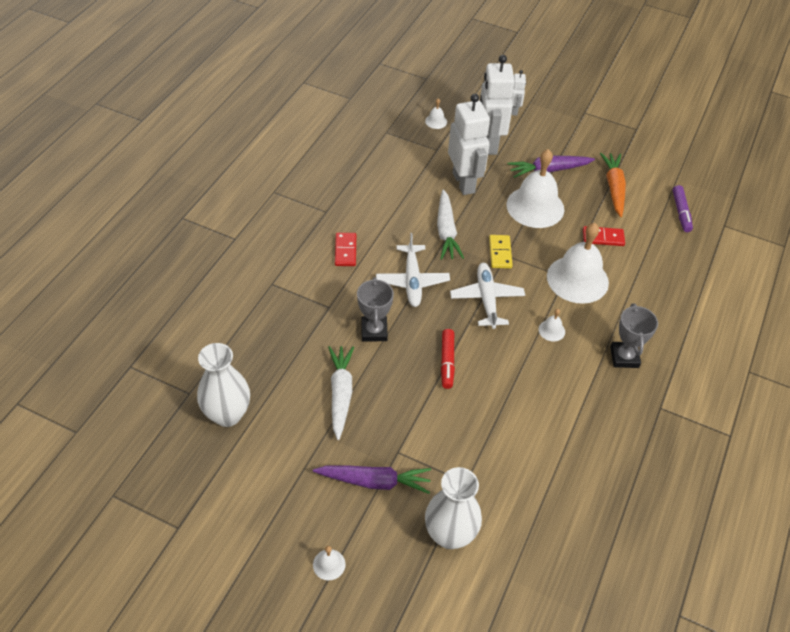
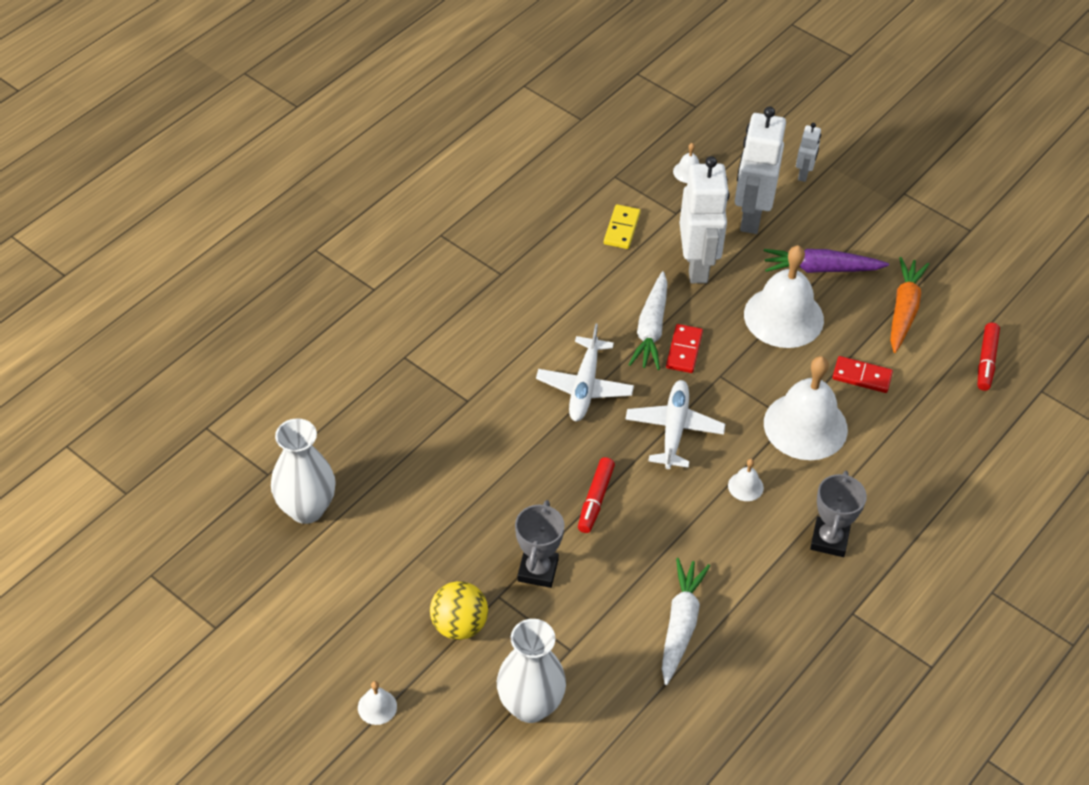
camera: 15 degrees right, 0 degrees up
purple carrot [313,465,431,494] -> yellow ball [430,581,488,640]
white carrot [328,346,354,440] -> white carrot moved to [662,558,710,685]
red domino [335,233,356,266] -> red domino moved to [666,324,703,373]
grey trophy [357,277,394,342] -> grey trophy moved to [515,500,565,588]
yellow domino [489,235,513,269] -> yellow domino moved to [604,204,641,249]
purple marker [673,185,693,232] -> red marker [978,323,1000,391]

